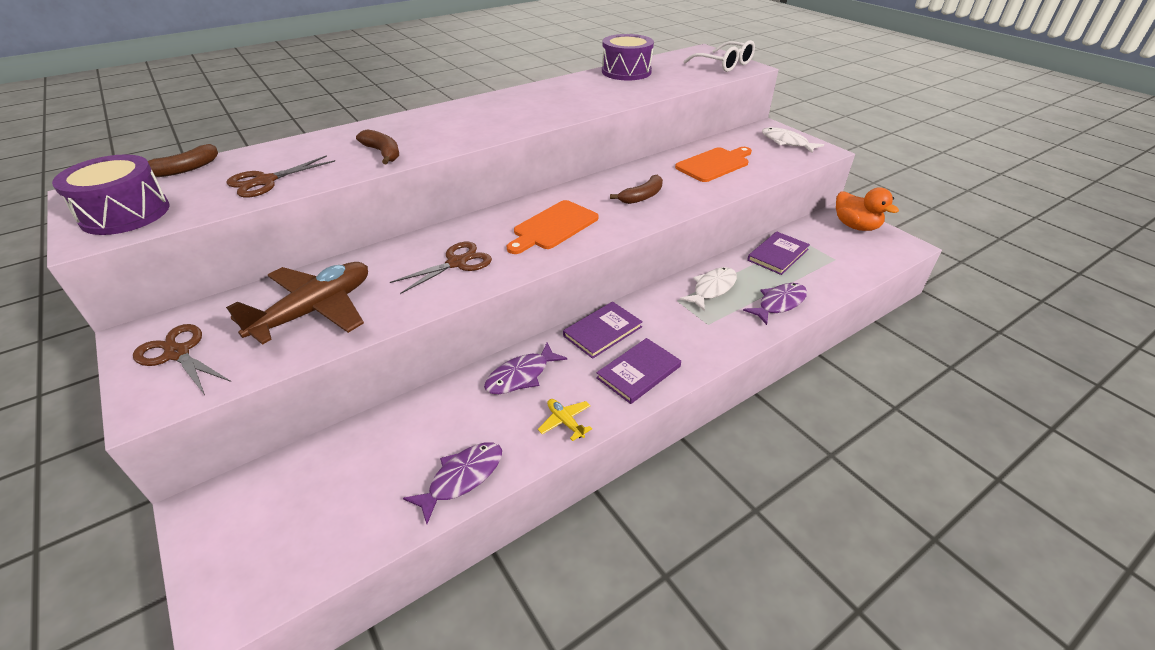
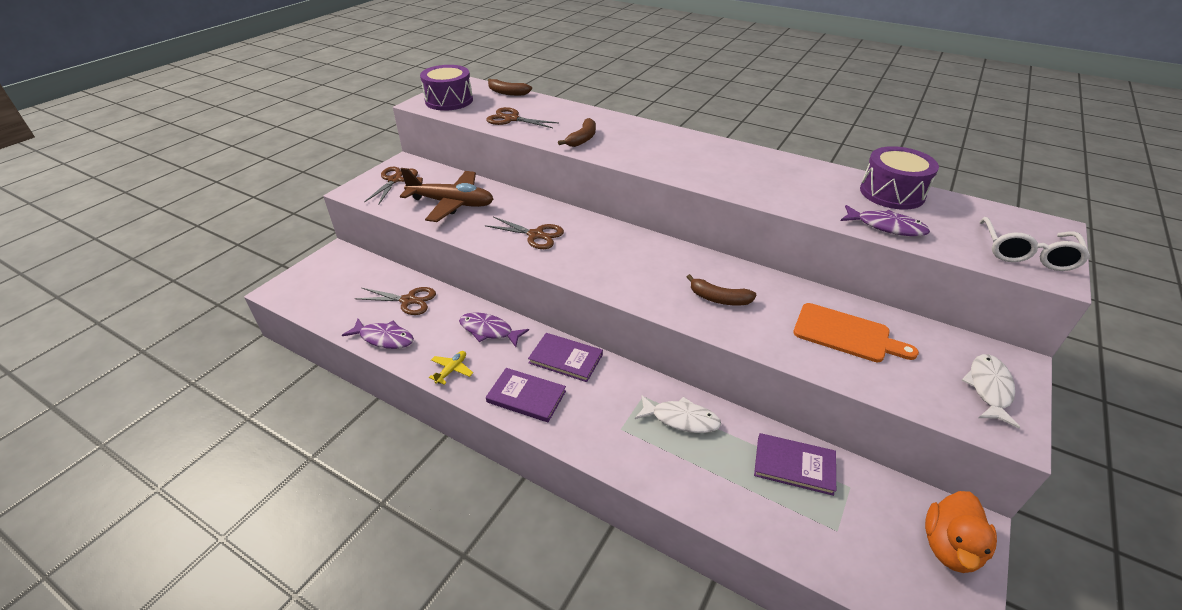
camera: 65 degrees right, 0 degrees up
orange cutting board [506,200,598,254] -> none
purple fish [743,283,807,325] -> purple fish moved to [841,205,930,236]
none -> brown scissors [354,287,436,315]

